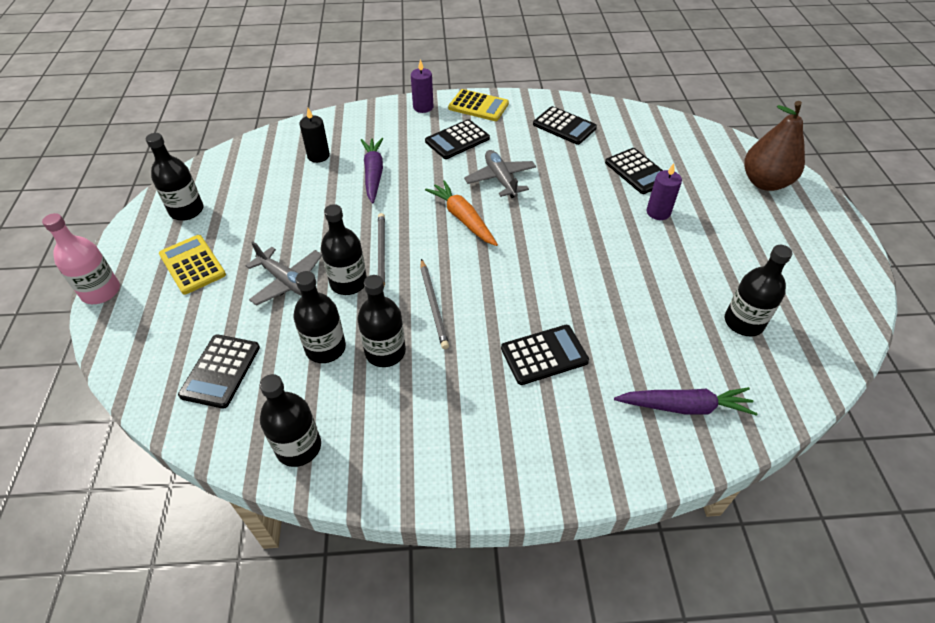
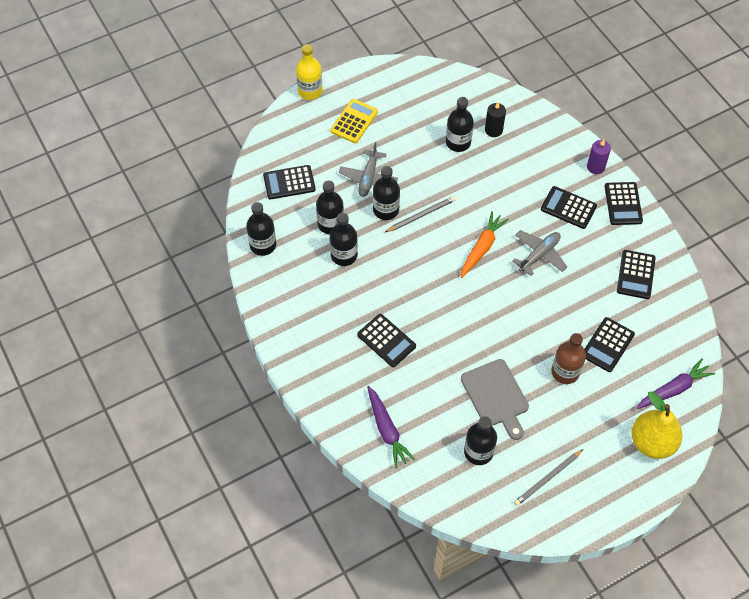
camera: 65 degrees right, 10 degrees up
pink bottle [42,213,120,304] -> yellow bottle [296,44,323,100]
black bottle [146,133,203,220] -> black bottle moved to [446,97,474,152]
purple carrot [361,138,383,203] -> purple carrot moved to [637,358,715,409]
grey pencil [421,259,449,349] -> grey pencil moved to [514,449,583,506]
yellow calculator [448,89,509,121] -> black calculator [605,182,643,225]
purple candle [646,163,682,220] -> brown bottle [551,333,586,384]
brown pear [744,101,805,191] -> yellow pear [631,391,682,459]
none -> grey cutting board [461,359,529,440]

